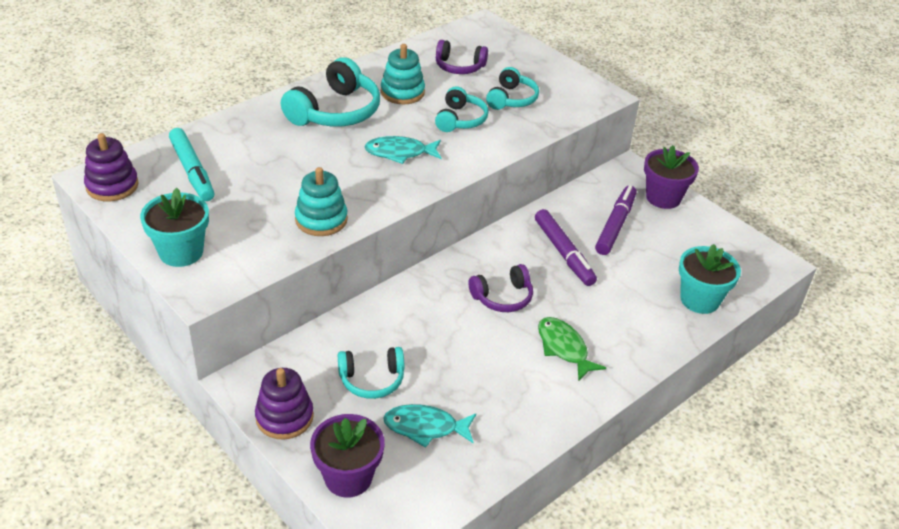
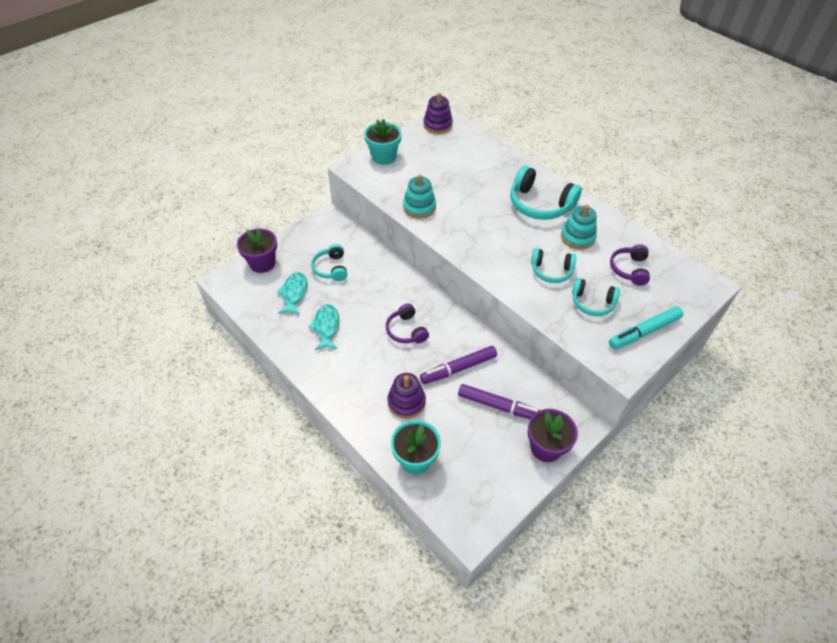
camera: 90 degrees right, 10 degrees up
turquoise marker [169,128,215,201] -> turquoise marker moved to [609,306,684,349]
purple stacking toy [255,368,314,440] -> purple stacking toy moved to [388,373,426,419]
turquoise fish [364,136,442,164] -> turquoise fish moved to [309,304,339,350]
green fish [538,317,606,381] -> none

